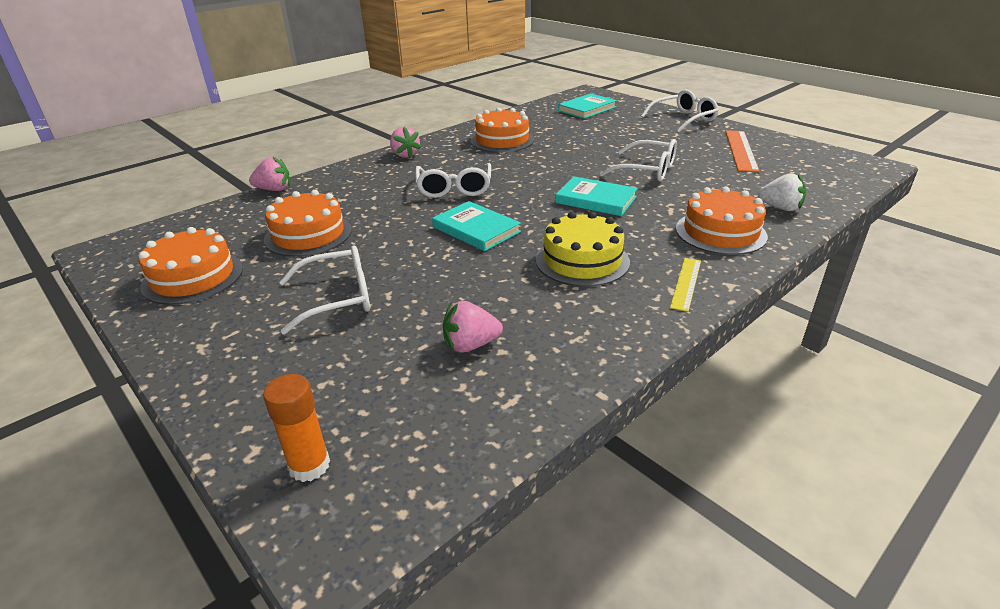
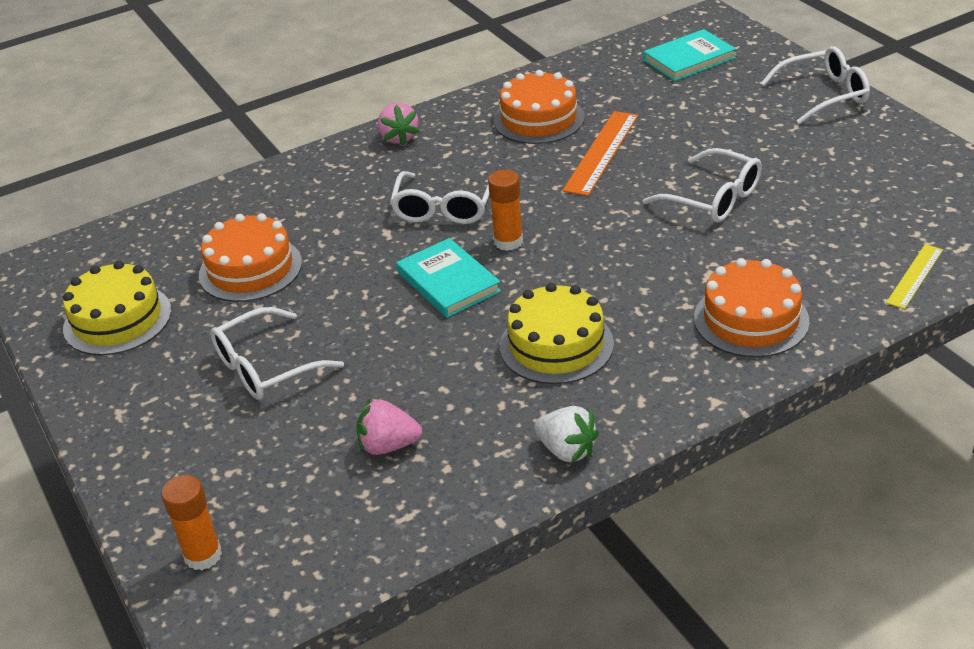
camera: 15 degrees right, 5 degrees up
orange cake [139,227,243,305] -> yellow cake [63,261,171,355]
pink strawberry [249,157,290,191] -> none
white glasses [279,246,370,335] -> white glasses turned 150 degrees clockwise [210,307,344,400]
turquoise book [555,176,638,216] -> none
yellow ruler [670,258,701,312] -> yellow ruler moved to [886,244,943,309]
orange ruler [725,130,759,172] -> orange ruler moved to [563,111,638,196]
white strawberry [758,173,806,211] -> white strawberry moved to [534,406,599,463]
none -> orange glue stick [488,170,523,251]

